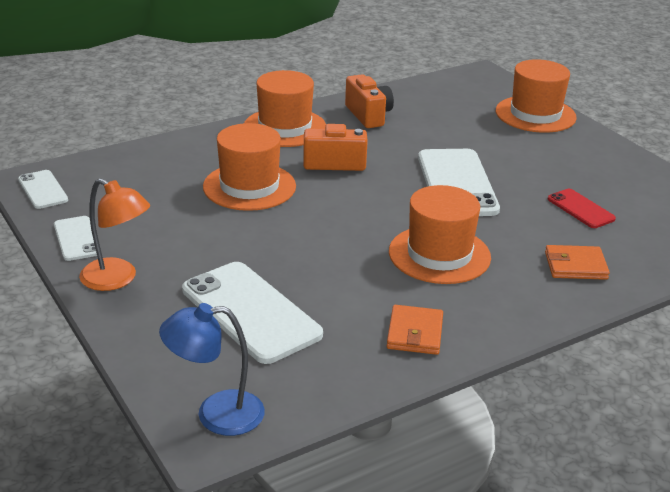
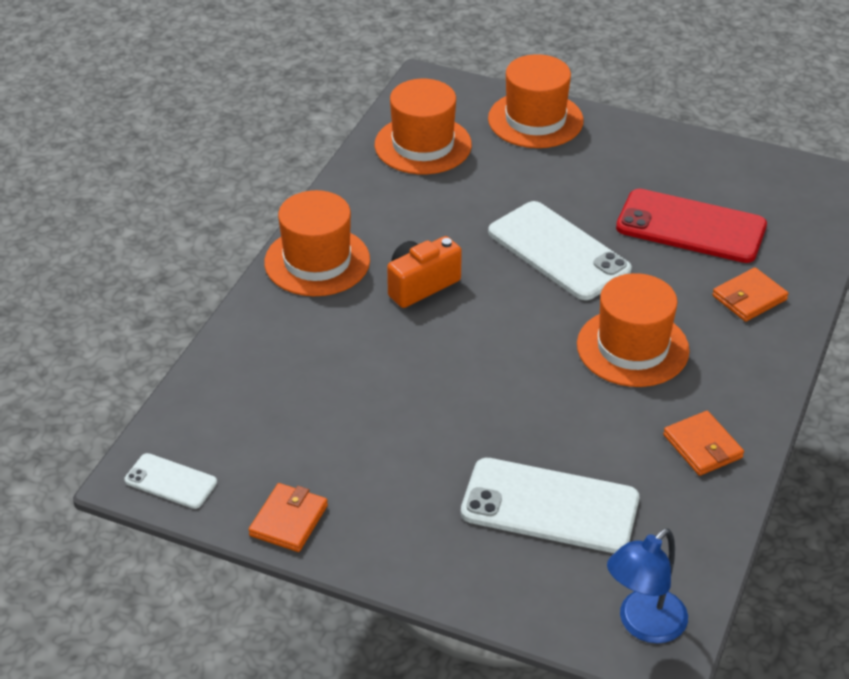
camera: 35 degrees left, 10 degrees up
white phone [54,216,97,261] -> orange wallet [248,483,328,552]
orange lamp [79,178,150,291] -> none
orange hat [203,123,296,211] -> orange hat moved to [375,79,472,174]
orange camera [345,74,394,128] -> none
red phone [548,189,616,228] -> red phone [616,189,767,263], size x1.92

